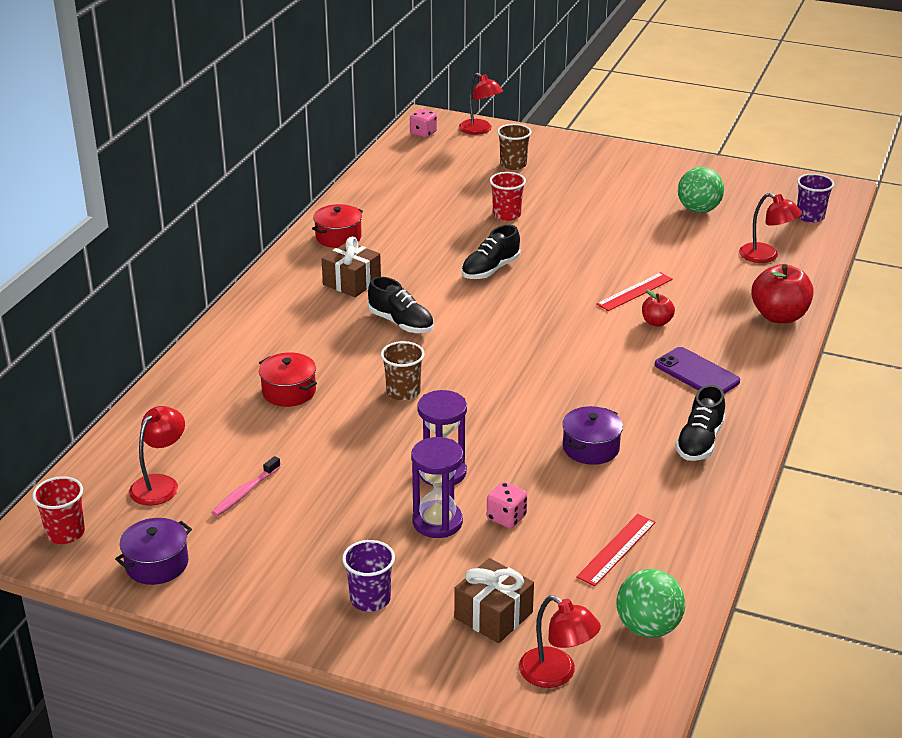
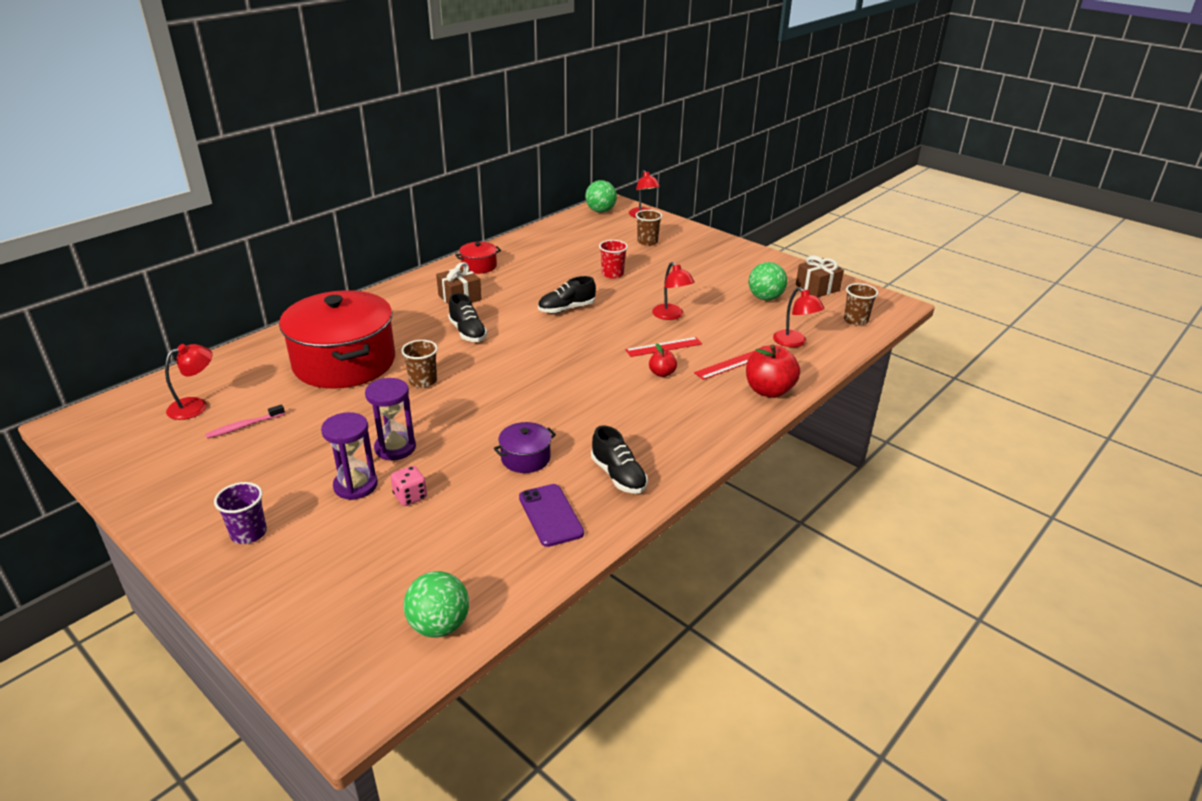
camera: 20 degrees right, 0 degrees up
red cup [32,476,85,544] -> none
purple pot [115,518,192,585] -> none
red pot [259,352,317,407] -> red pot [279,290,395,388], size x2.37
pink dice [410,109,437,138] -> green ball [585,180,617,213]
brown gift [454,558,534,643] -> brown gift moved to [796,255,844,297]
red lamp [519,595,601,688] -> red lamp moved to [652,262,695,320]
red ruler [576,514,656,586] -> red ruler moved to [694,350,756,380]
purple phone [655,347,740,394] -> purple phone moved to [519,484,584,547]
black shoe [675,385,725,461] -> black shoe turned 75 degrees counterclockwise [591,425,648,494]
purple cup [797,174,834,223] -> brown cup [844,283,878,326]

